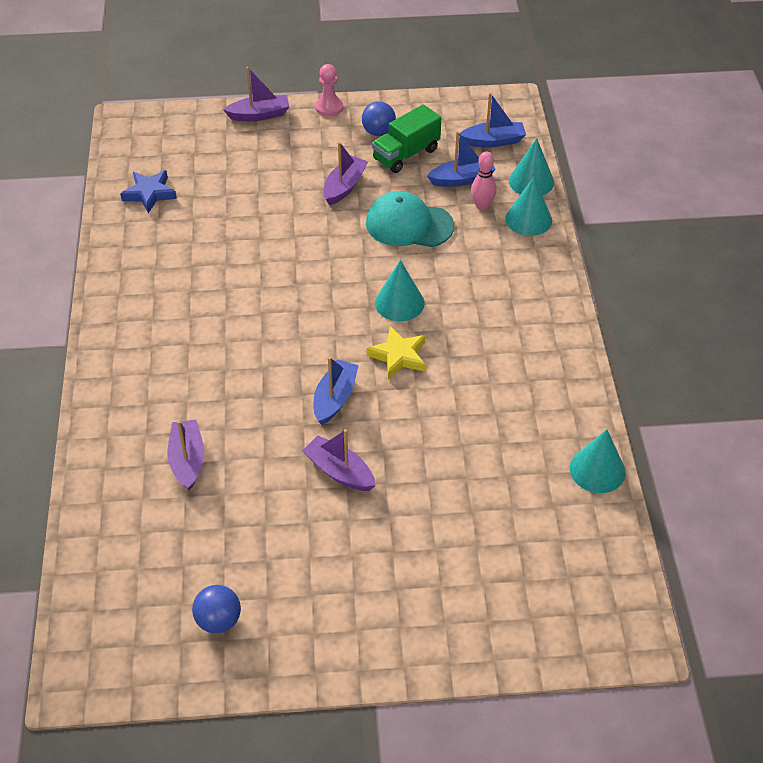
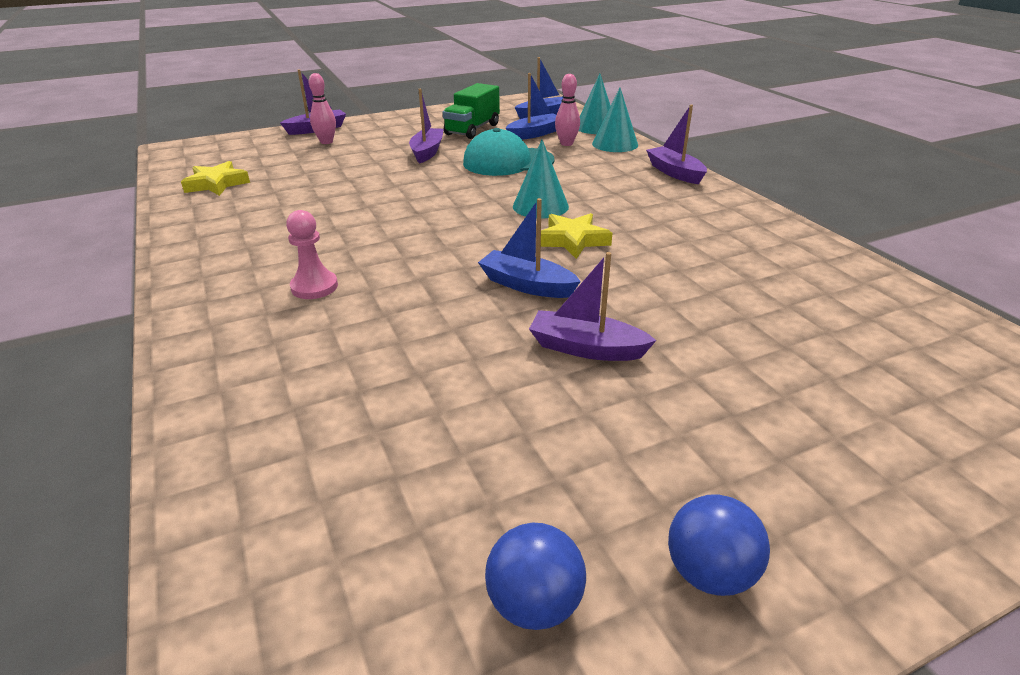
camera: 20 degrees left, 15 degrees down
blue star [120,170,177,213] -> yellow star [181,161,250,196]
purple boat [167,420,204,491] -> purple boat moved to [646,105,707,184]
blue boat [314,357,359,425] -> blue boat turned 60 degrees counterclockwise [478,198,581,298]
pink pawn [315,64,343,117] -> pink pawn moved to [286,210,338,299]
blue ball [362,101,396,136] -> blue ball moved to [668,494,770,596]
turquoise cone [570,429,625,493] -> none
none -> pink bowling pin [309,73,336,144]

